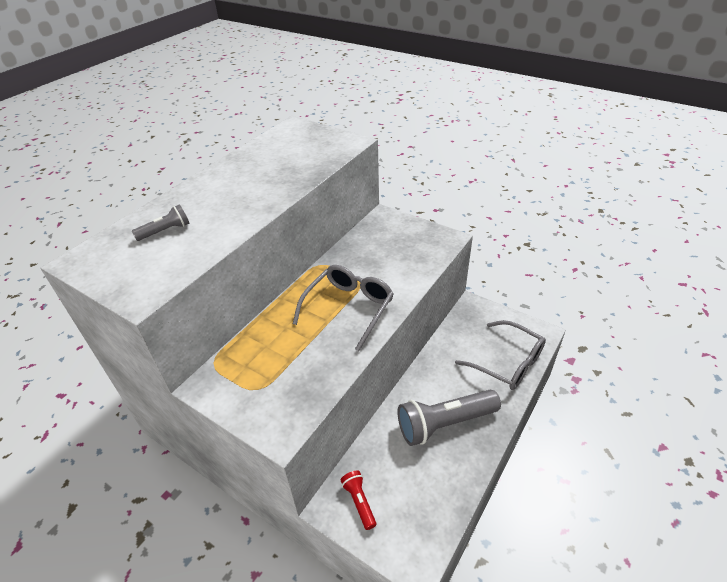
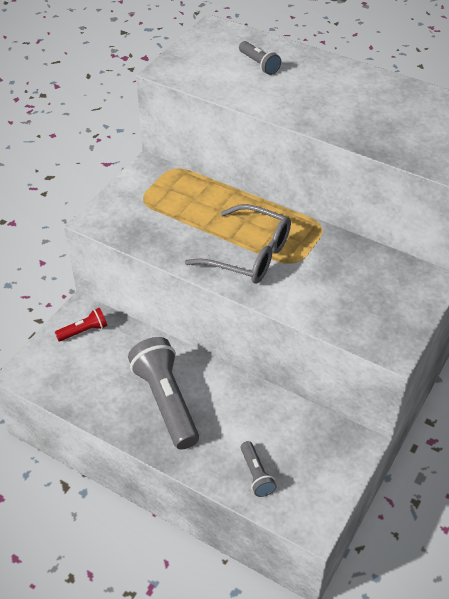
camera: 85 degrees right, 5 degrees up
grey glasses [455,320,546,390] -> grey flashlight [241,441,277,497]

